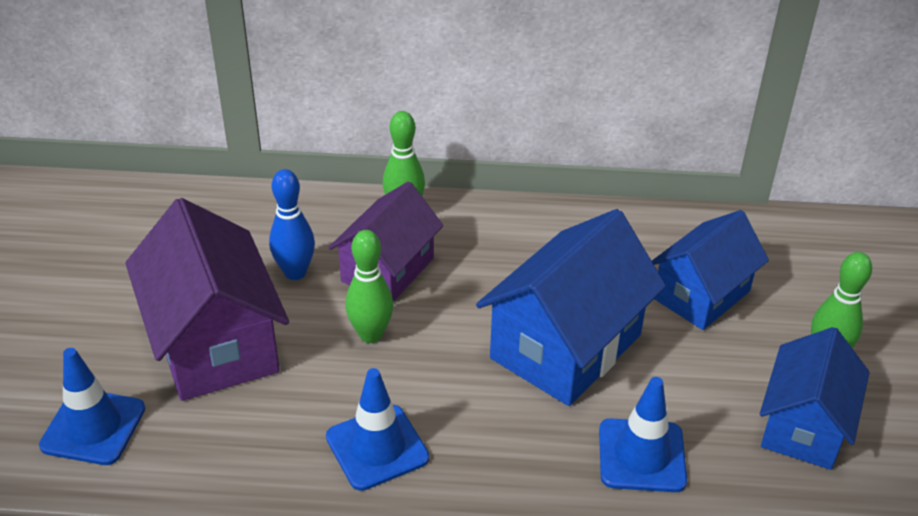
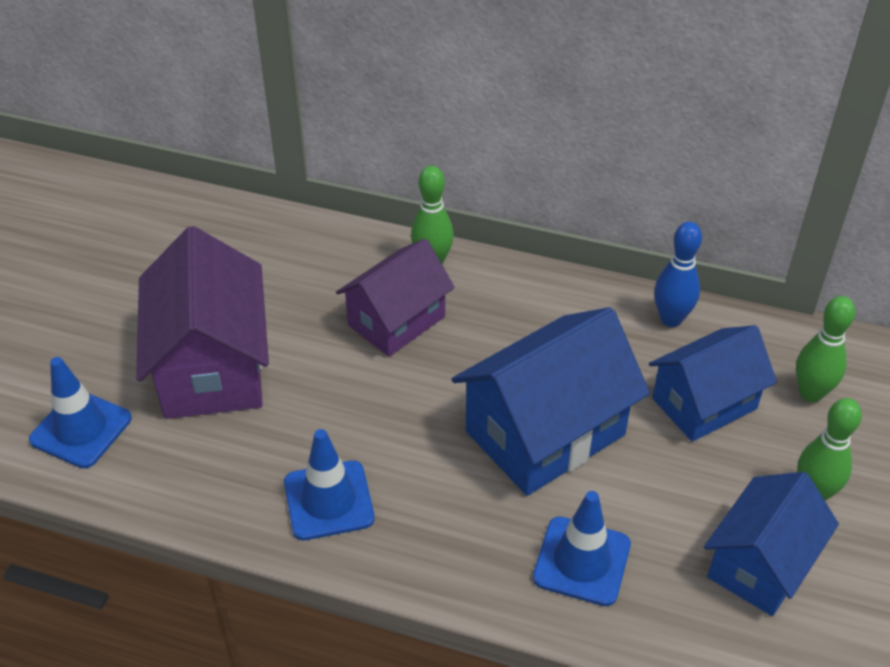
camera: 15 degrees right, 5 degrees up
blue bowling pin [269,169,315,280] -> blue bowling pin moved to [654,222,702,327]
green bowling pin [345,230,394,343] -> green bowling pin moved to [796,296,855,402]

